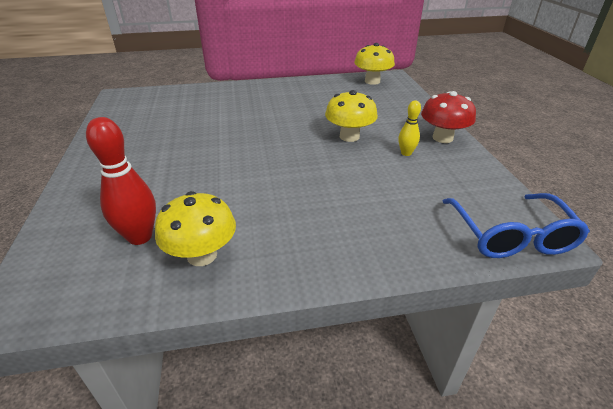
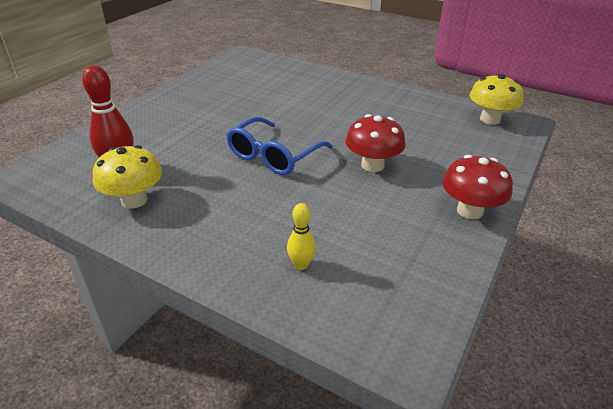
camera: 40 degrees right, 0 degrees up
yellow mushroom [325,90,378,142] -> red mushroom [346,114,406,172]
yellow bowling pin [398,100,421,156] -> yellow bowling pin moved to [287,203,316,270]
blue glasses [442,193,590,258] -> blue glasses moved to [226,117,333,175]

